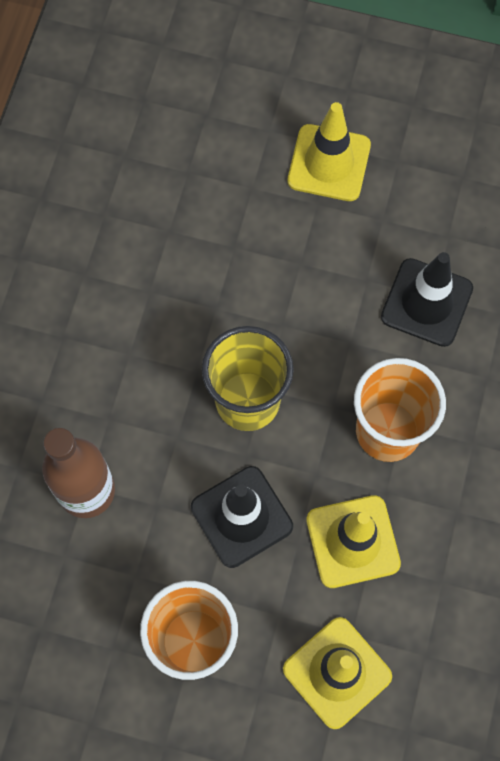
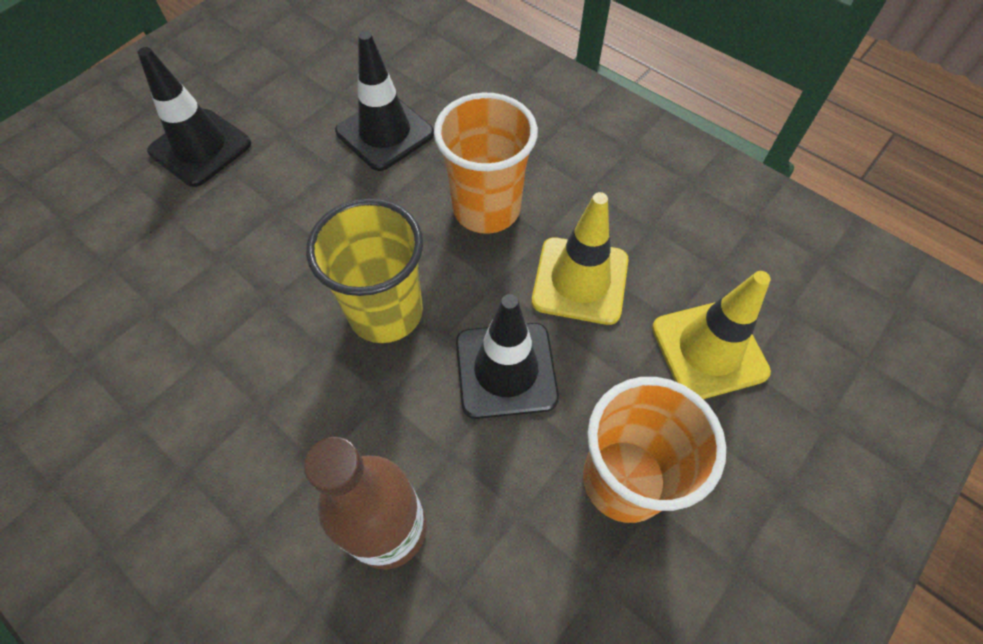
camera: 65 degrees left, 10 degrees down
yellow traffic cone [287,102,371,201] -> black traffic cone [138,47,251,187]

